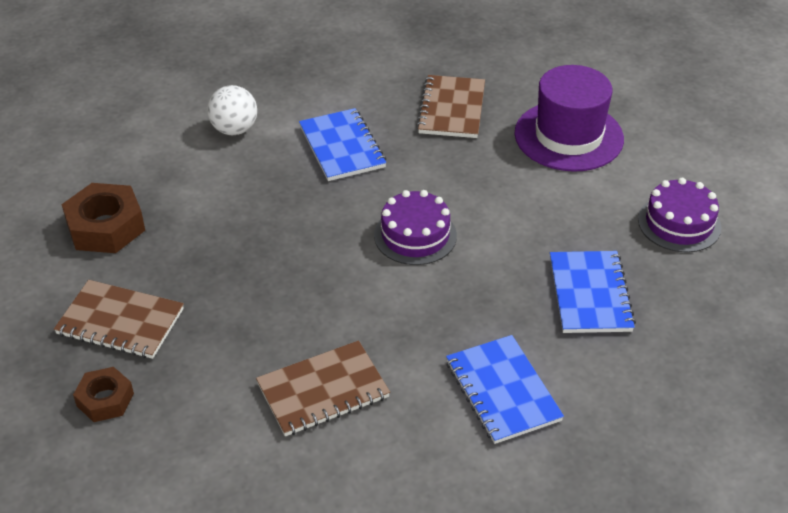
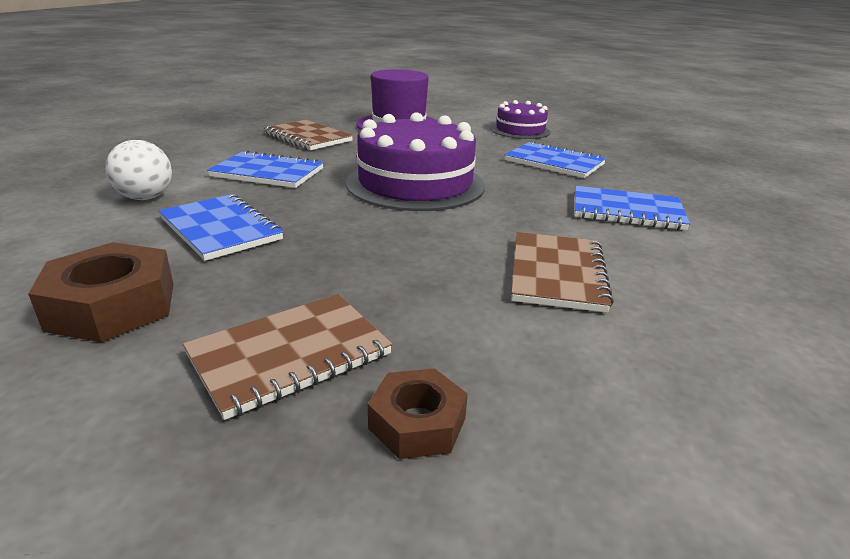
camera: 55 degrees left, 15 degrees down
purple cake [374,190,457,265] -> purple cake [346,112,485,211], size x1.74
none -> blue notebook [159,194,284,261]

